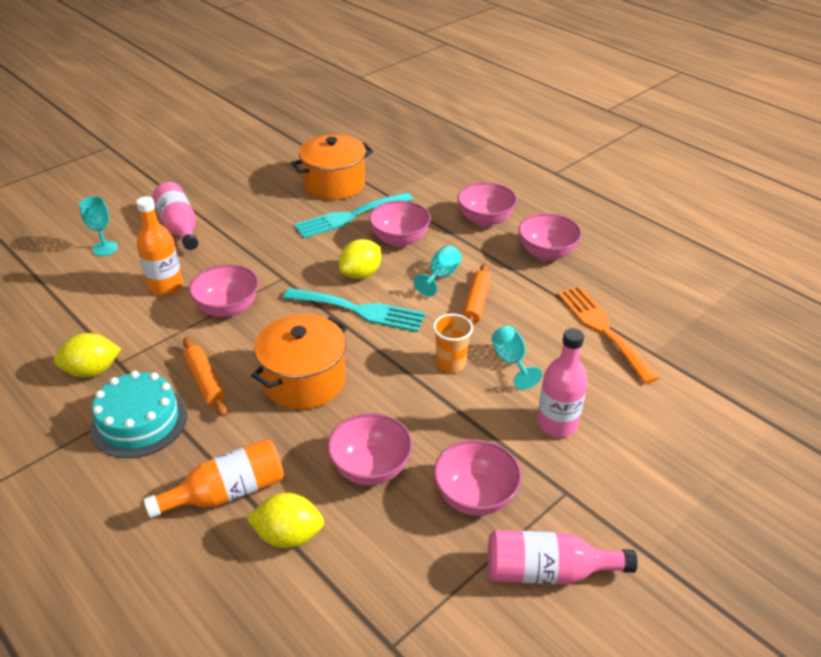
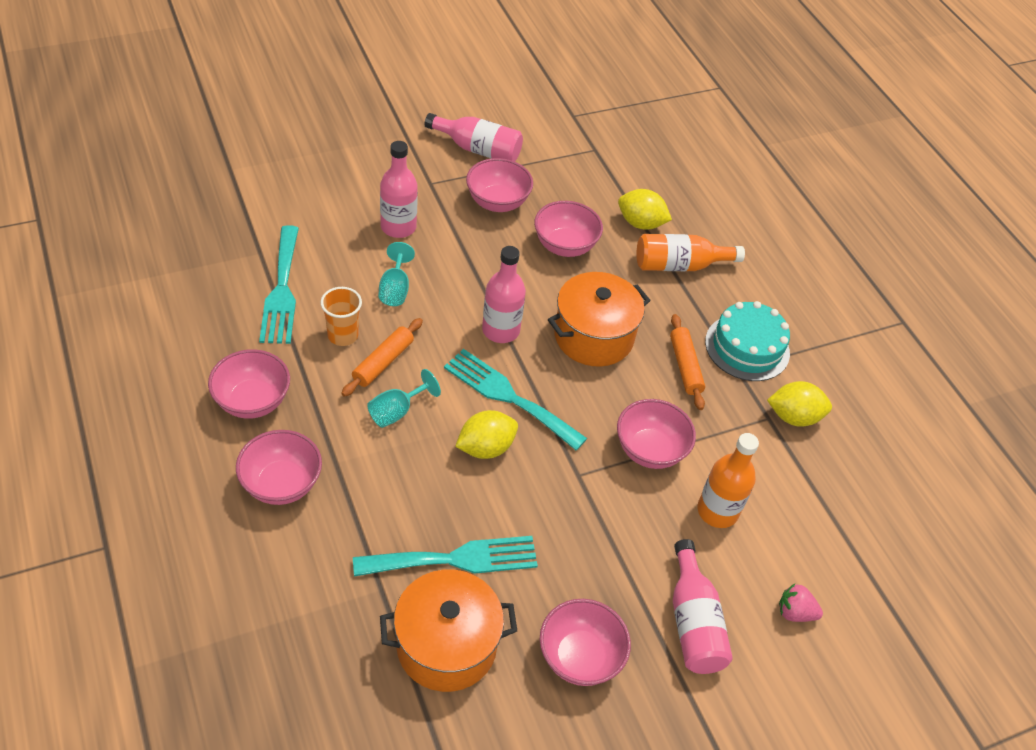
camera: 165 degrees left, 10 degrees up
turquoise goblet [79,196,118,256] -> pink strawberry [779,584,823,622]
pink bowl [369,201,431,247] -> pink bowl moved to [540,599,631,686]
orange cup [433,314,473,373] -> orange cup moved to [320,287,362,346]
orange fork [557,286,659,384] -> turquoise fork [259,225,299,344]
none -> pink bottle [482,246,526,343]

